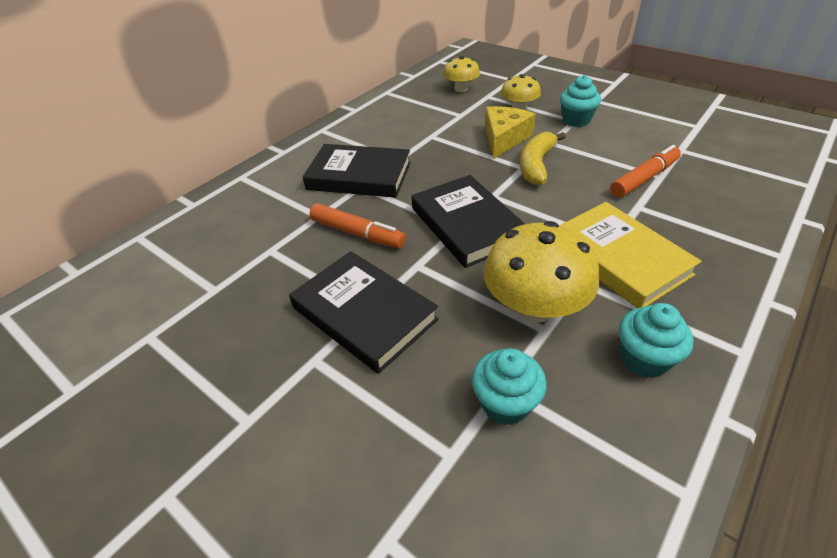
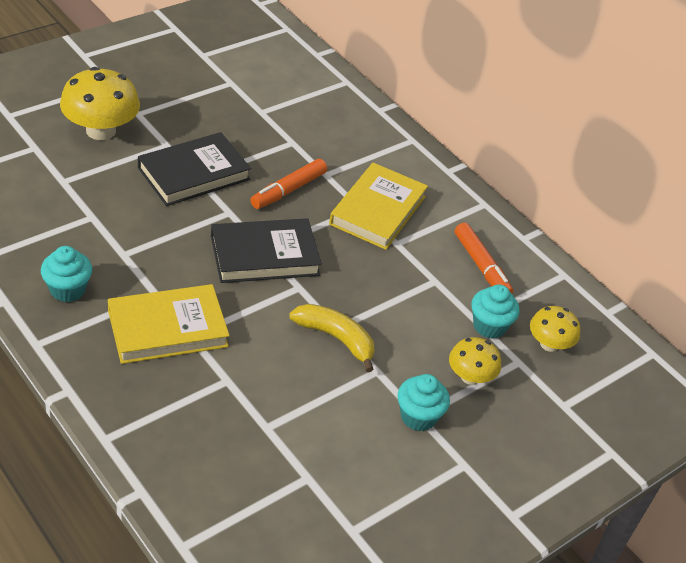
camera: 95 degrees right, 0 degrees up
black book [303,144,411,198] -> yellow book [329,163,428,250]
turquoise cupcake [472,348,547,425] -> turquoise cupcake moved to [471,284,520,339]
yellow mushroom [484,221,600,323] -> yellow mushroom moved to [60,67,140,140]
yellow cheese [485,106,536,159] -> none
orange marker [610,145,681,198] -> orange marker moved to [455,223,513,294]

